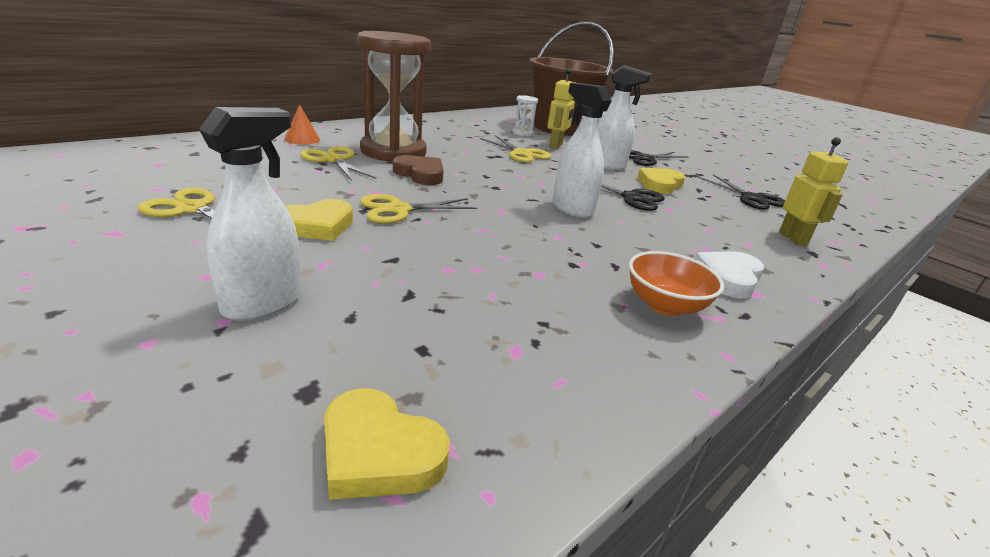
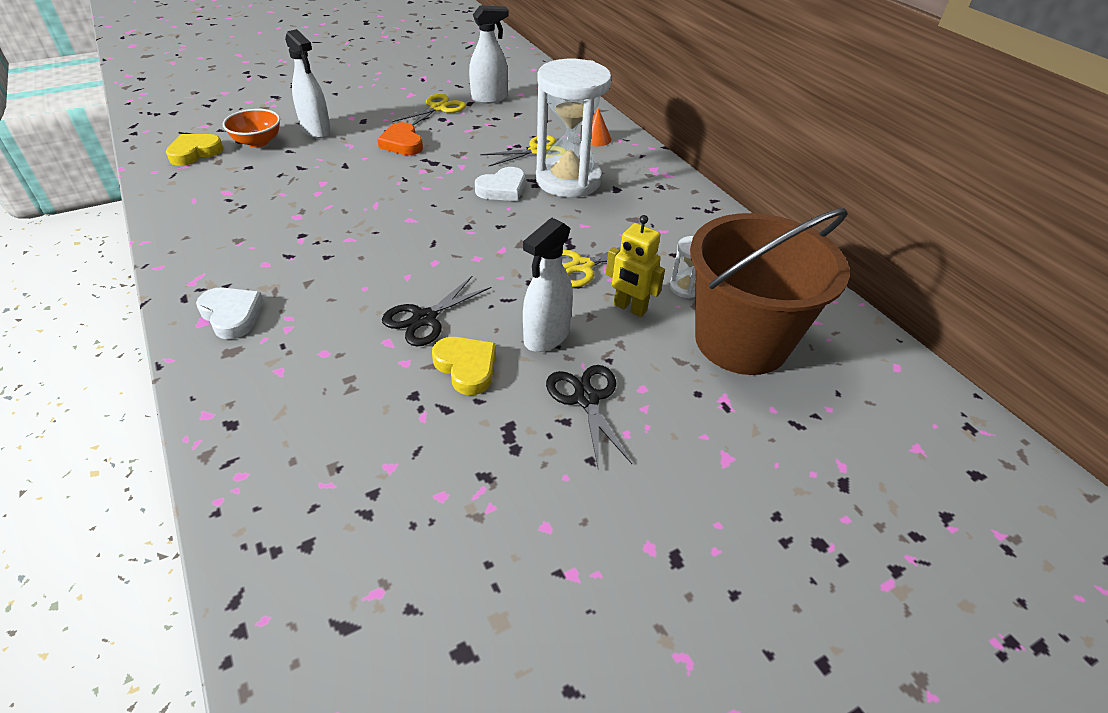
camera: 105 degrees right, 15 degrees up
yellow heart [285,199,353,241] -> orange heart [377,122,423,155]
brown hourglass [357,31,431,162] -> white hourglass [536,59,612,197]
yellow scissors [360,194,477,224] -> none
brown heart [393,155,444,185] -> white heart [475,167,525,201]
white spray bottle [552,83,612,218] -> white spray bottle moved to [469,6,509,104]
orange bowl [629,251,724,316] -> orange bowl moved to [223,109,280,148]
black scissors [698,174,785,210] -> none
yellow robot [779,137,849,246] -> none

